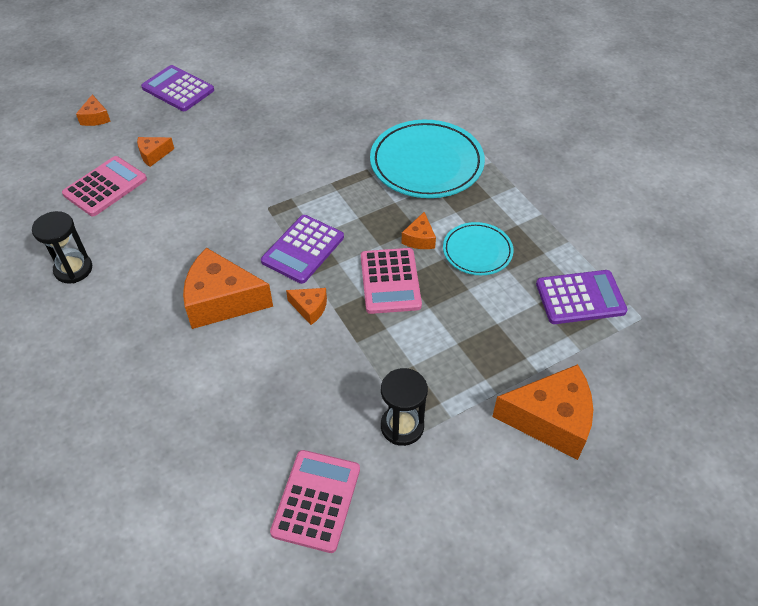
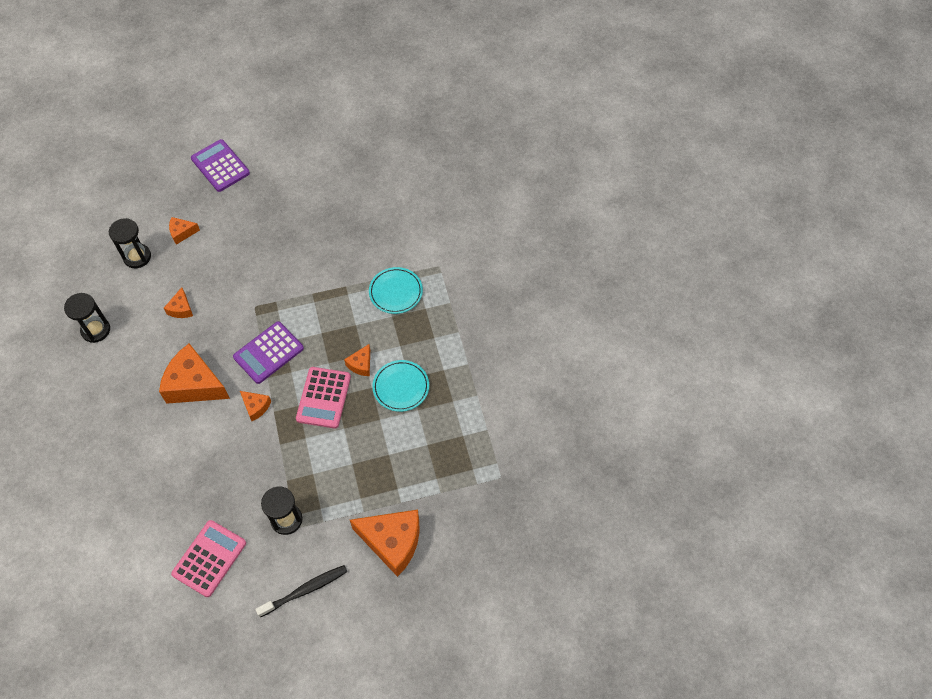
camera: 15 degrees right, 10 degrees up
pink calculator [62,156,147,216] -> black hourglass [109,218,151,268]
orange cheese [76,94,111,126] -> orange cheese moved to [164,287,193,318]
turquoise plate [370,120,485,198] -> turquoise plate [369,267,423,314], size x0.56
purple calculator [536,270,628,324] -> none
none -> black toothbrush [255,565,347,617]

